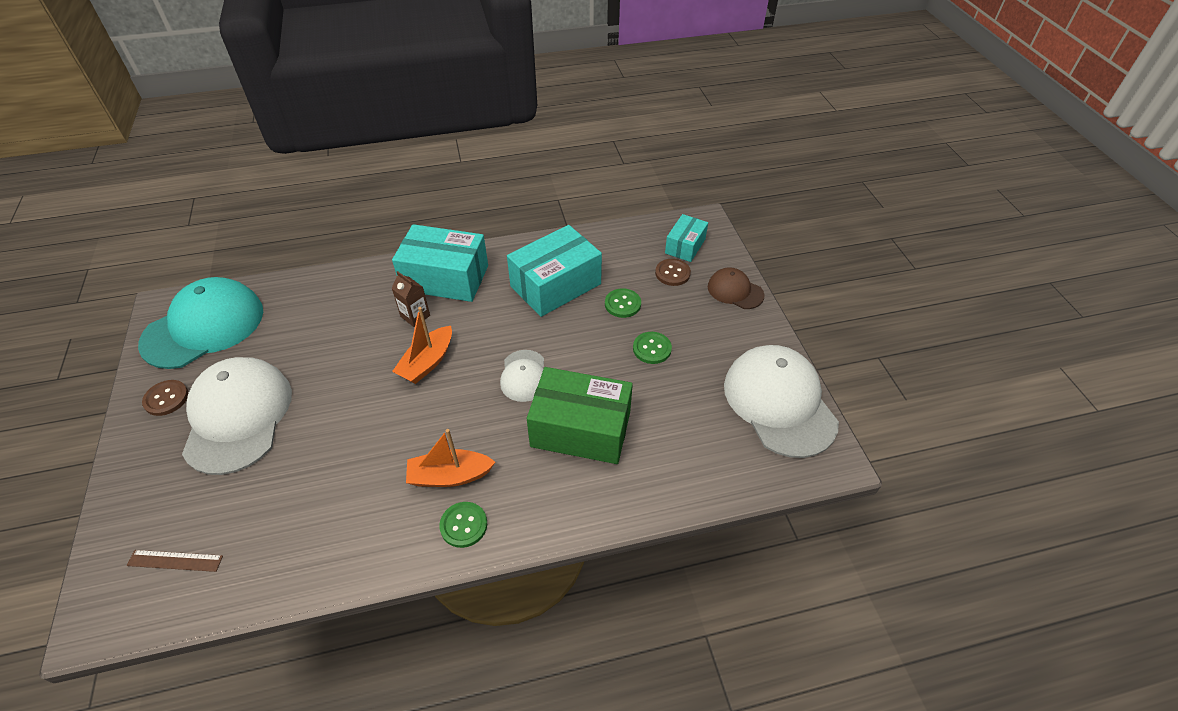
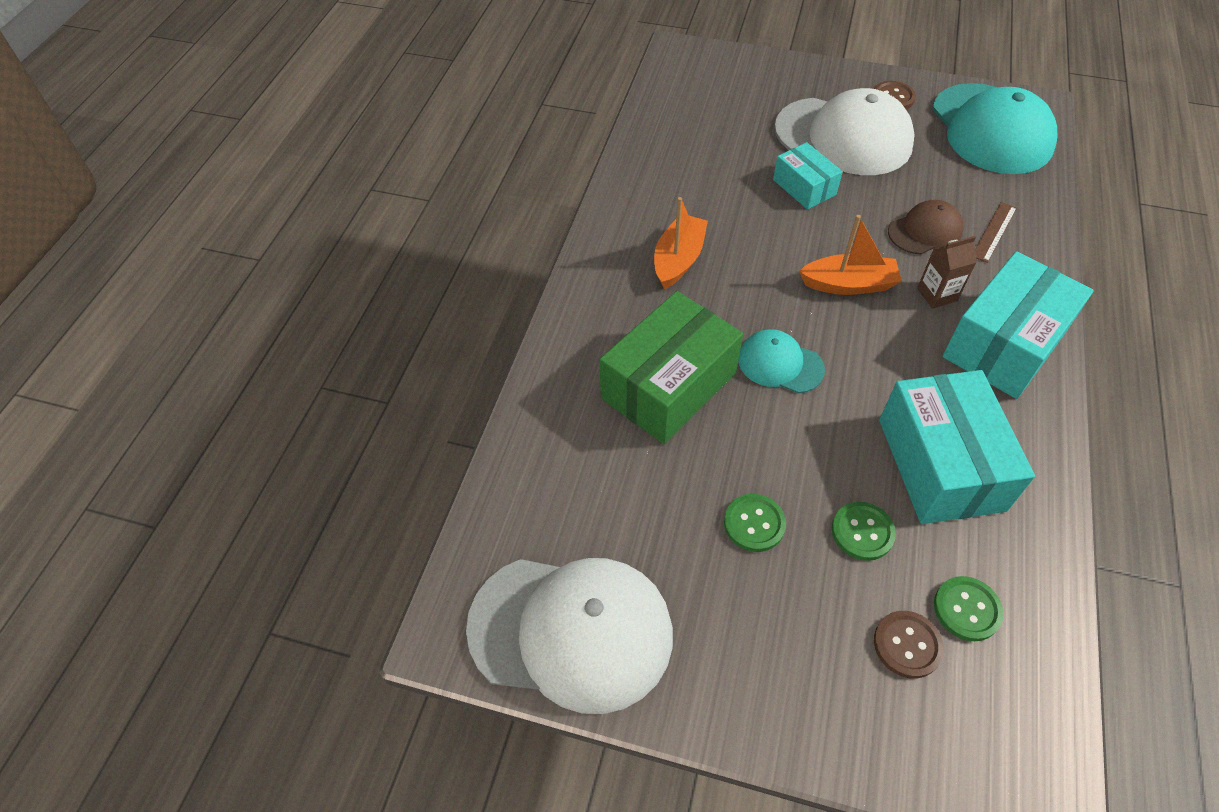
camera: 120 degrees right, 5 degrees up
brown ruler [127,550,223,572] -> brown ruler moved to [975,202,1017,263]
orange boat [392,307,452,384] -> orange boat turned 120 degrees clockwise [799,215,902,295]
green button [439,502,487,548] -> green button moved to [934,576,1004,641]
white cap [500,350,544,402] -> turquoise cap [738,329,825,393]
turquoise box [665,214,708,262] -> turquoise box moved to [773,142,843,210]
brown cap [708,267,764,309] -> brown cap moved to [888,200,963,254]

